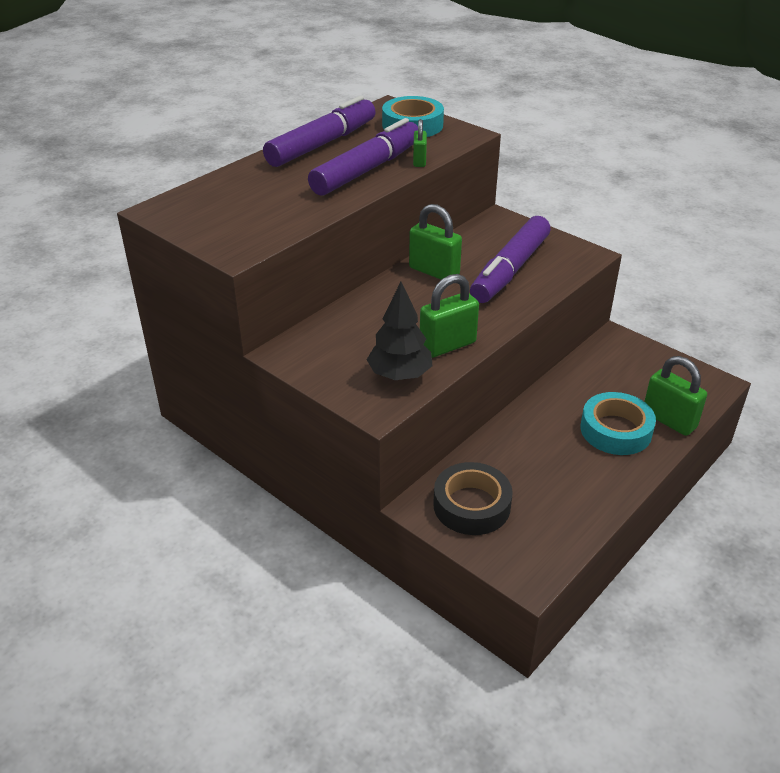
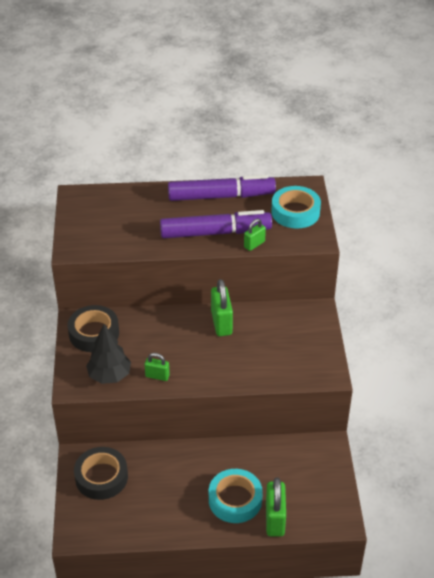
camera: 45 degrees right, 5 degrees up
green padlock [420,274,479,358] -> green padlock [145,353,170,381], size x0.58
purple marker [470,216,551,303] -> none
none -> black tape [68,305,119,352]

